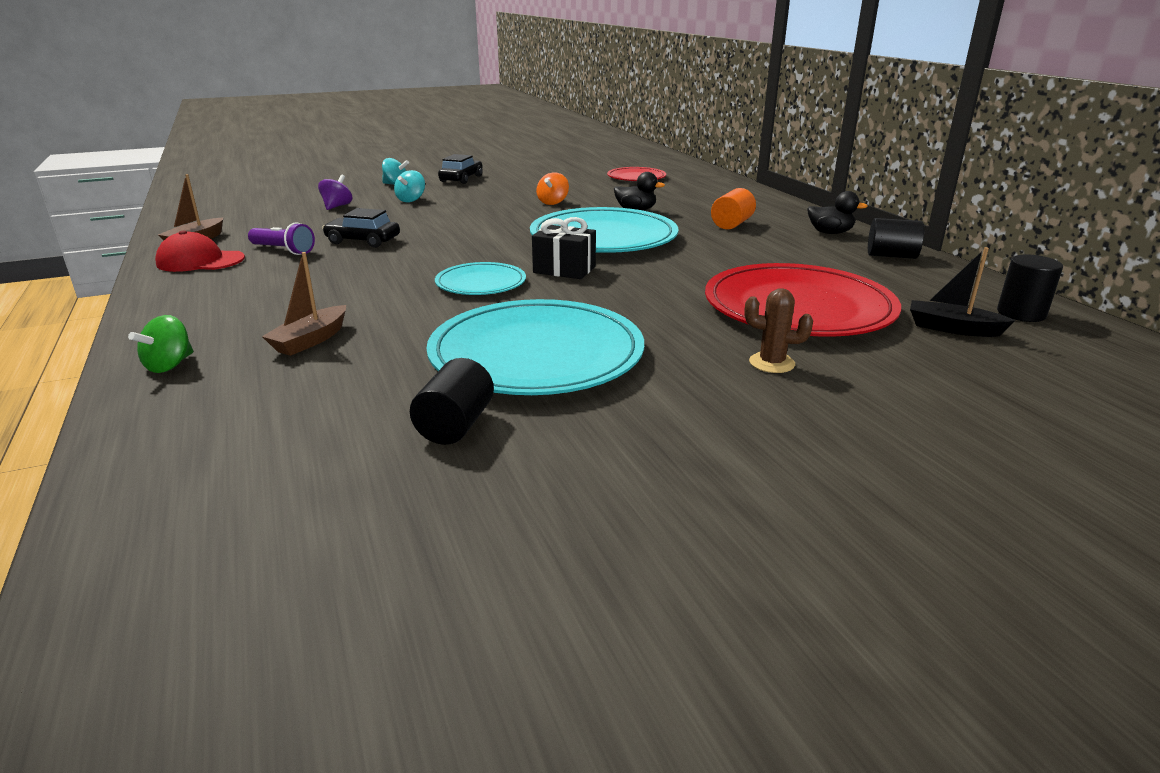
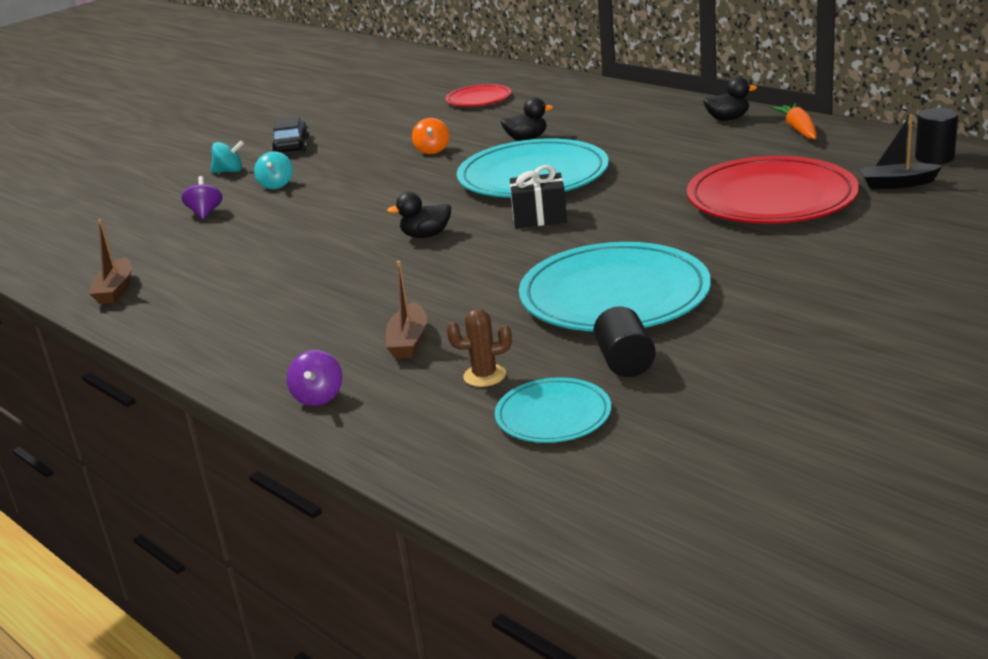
camera: 20 degrees left, 0 degrees up
green spinning top [128,315,193,373] -> purple spinning top [287,350,342,406]
red cap [155,230,245,272] -> none
purple flashlight [248,222,315,255] -> none
black car [322,208,400,248] -> none
turquoise plate [435,262,526,295] -> turquoise plate moved to [495,377,611,443]
orange cylinder [711,188,756,229] -> none
brown cactus [745,288,813,373] -> brown cactus moved to [447,308,512,387]
black cylinder [868,218,924,259] -> orange carrot [771,103,817,139]
none -> black duck [387,192,451,238]

